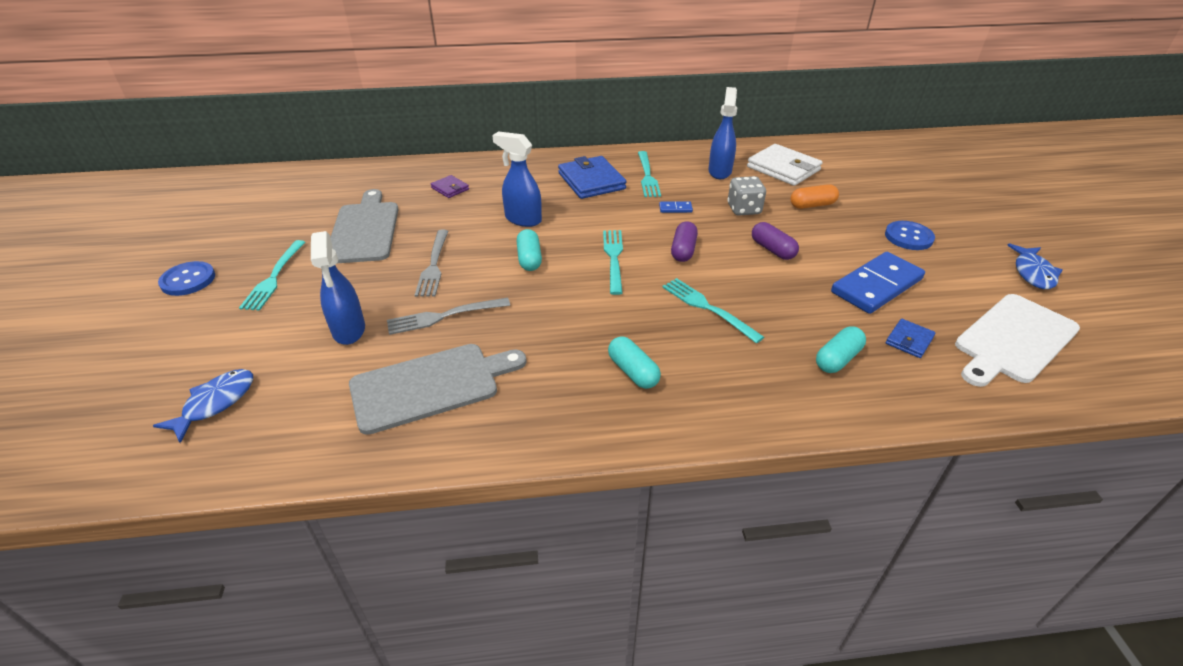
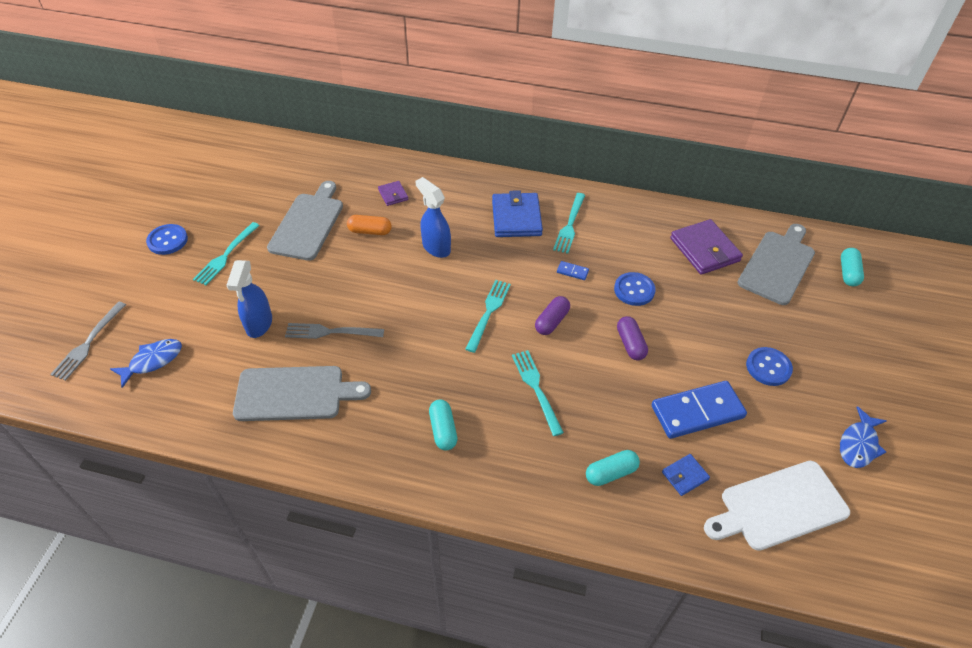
camera: 20 degrees right, 10 degrees up
grey fork [415,230,449,297] -> grey fork moved to [50,302,126,381]
turquoise capsule [516,229,542,271] -> turquoise capsule moved to [841,248,864,286]
blue spray bottle [709,87,737,179] -> none
grey dice [727,176,766,216] -> blue button [614,272,656,306]
white wallet [747,144,823,186] -> purple wallet [670,219,743,275]
orange capsule [790,184,839,209] -> orange capsule moved to [347,215,392,235]
none -> grey cutting board [737,224,815,305]

